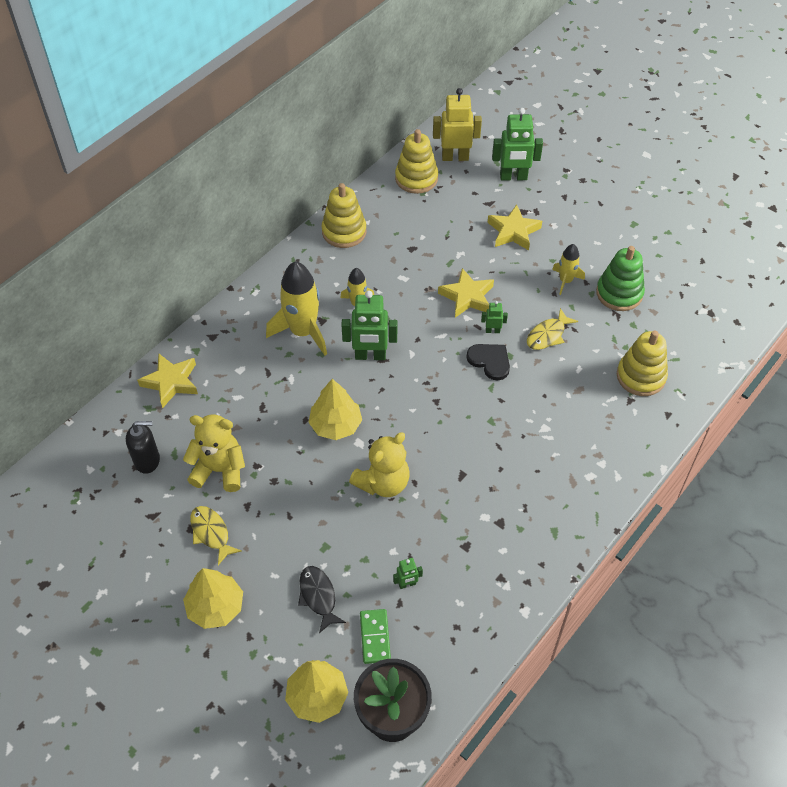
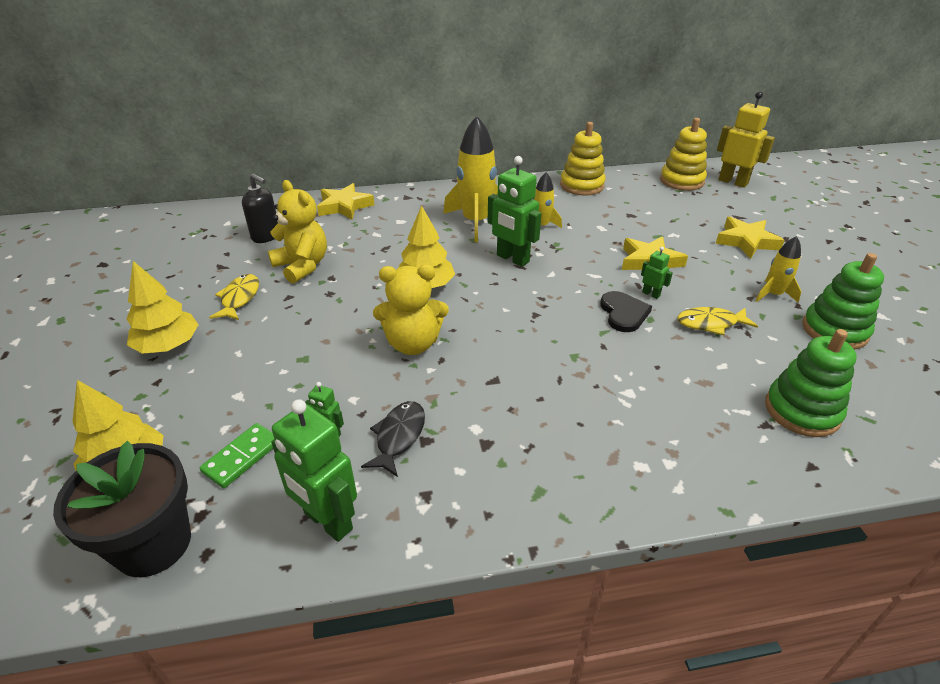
camera: 40 degrees right, 15 degrees down
black fish [298,566,346,633] -> black fish moved to [361,401,425,477]
green robot [492,108,543,181] -> green robot moved to [272,399,357,542]
yellow stacking toy [617,331,668,396] -> green stacking toy [765,329,857,437]

